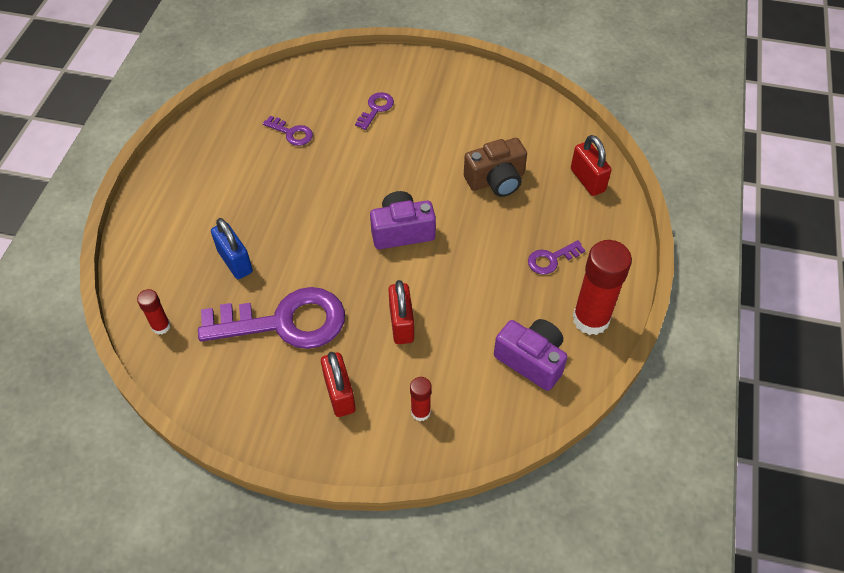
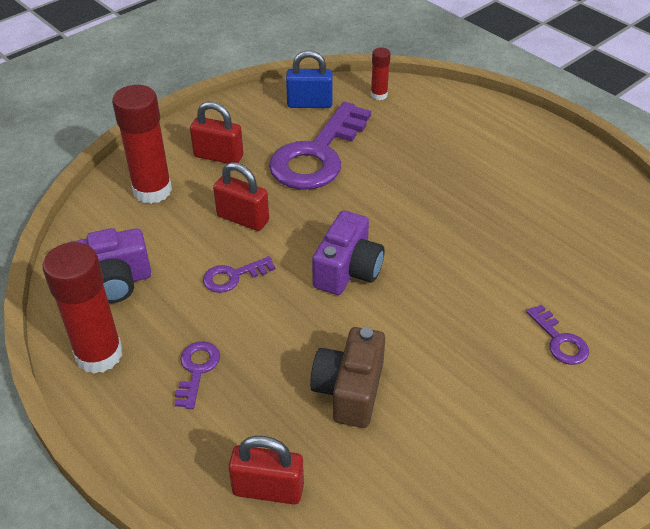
camera: 125 degrees right, 10 degrees down
blue padlock [211,218,253,279] -> blue padlock moved to [286,50,333,108]
purple key [263,116,313,146] -> purple key moved to [203,256,275,293]
red glue stick [410,377,432,421] -> red glue stick [112,85,172,204], size x2.01

